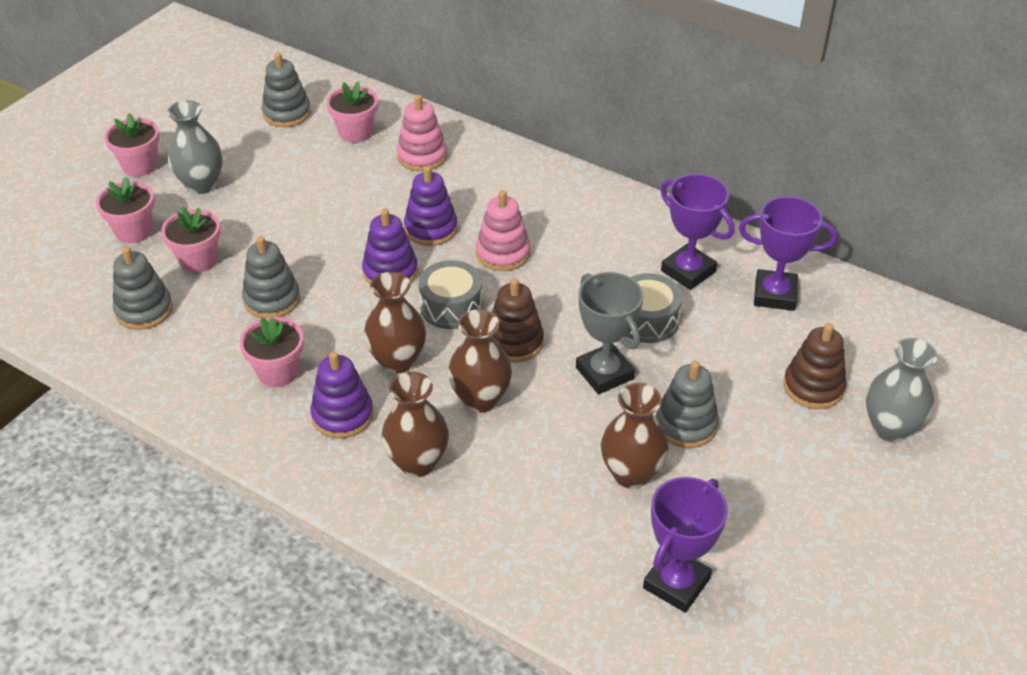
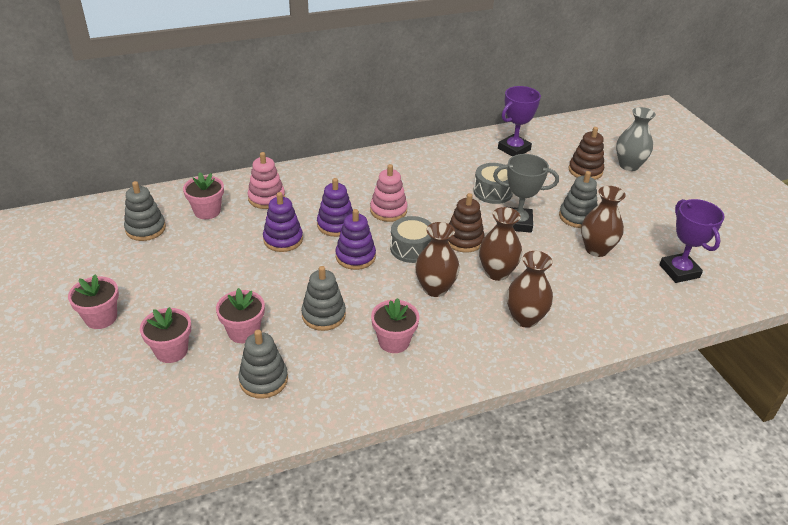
camera: 55 degrees left, 5 degrees down
grey vase [167,100,223,194] -> none
purple stacking toy [311,352,373,438] -> purple stacking toy moved to [263,192,303,252]
purple trophy [660,174,735,290] -> none

